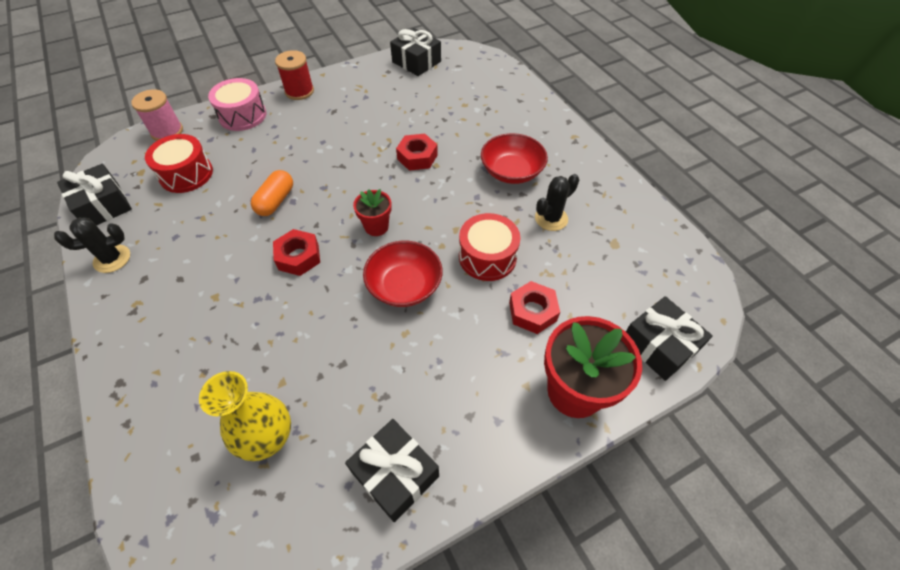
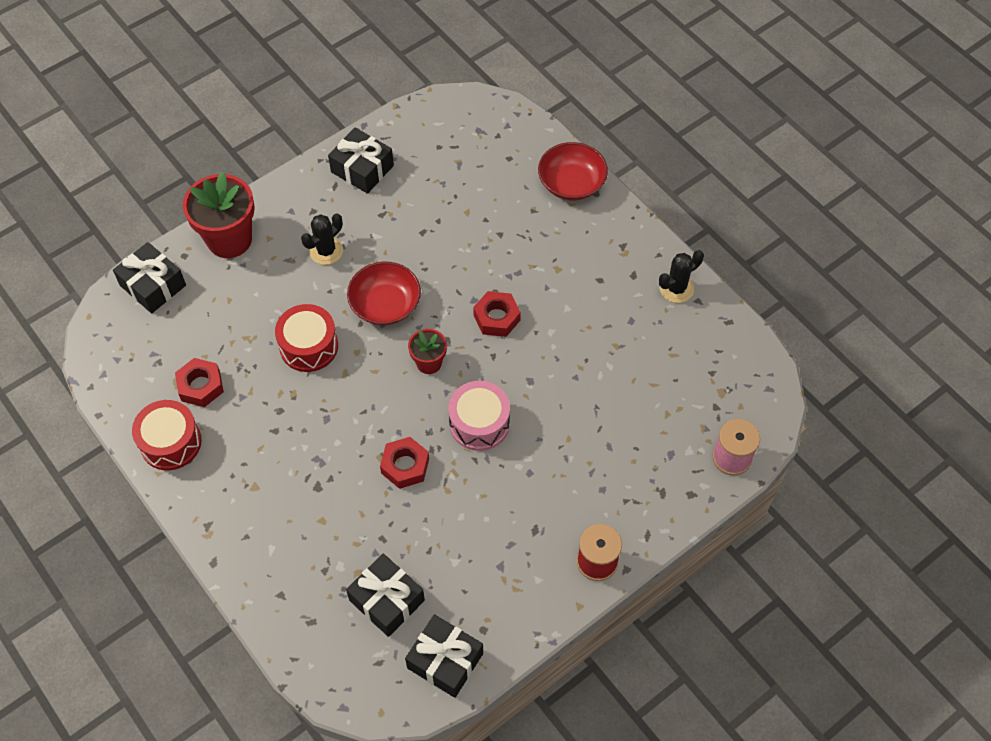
camera: 170 degrees right, 5 degrees up
black gift [57,164,132,226] -> black gift moved to [346,553,425,637]
red drum [145,134,213,193] -> red drum moved to [132,400,202,470]
yellow vase [199,371,291,461] -> none
pink drum [208,78,266,131] -> pink drum moved to [448,381,510,451]
orange capsule [251,170,293,216] -> none
red bowl [481,133,548,184] -> red bowl moved to [538,142,608,200]
red nut [509,281,560,334] -> red nut moved to [175,358,224,407]
black cactus [535,174,579,231] -> black cactus moved to [301,213,343,265]

